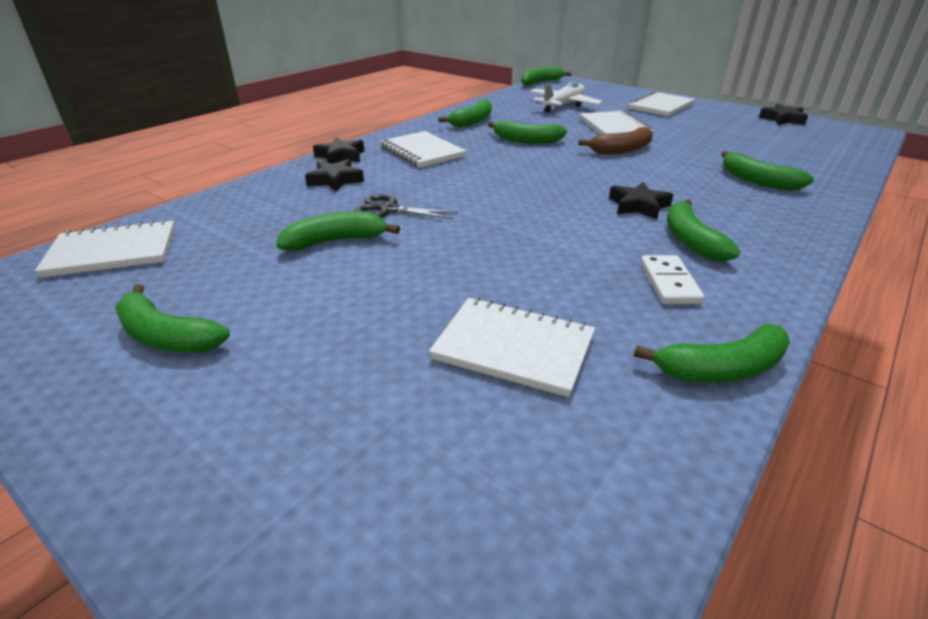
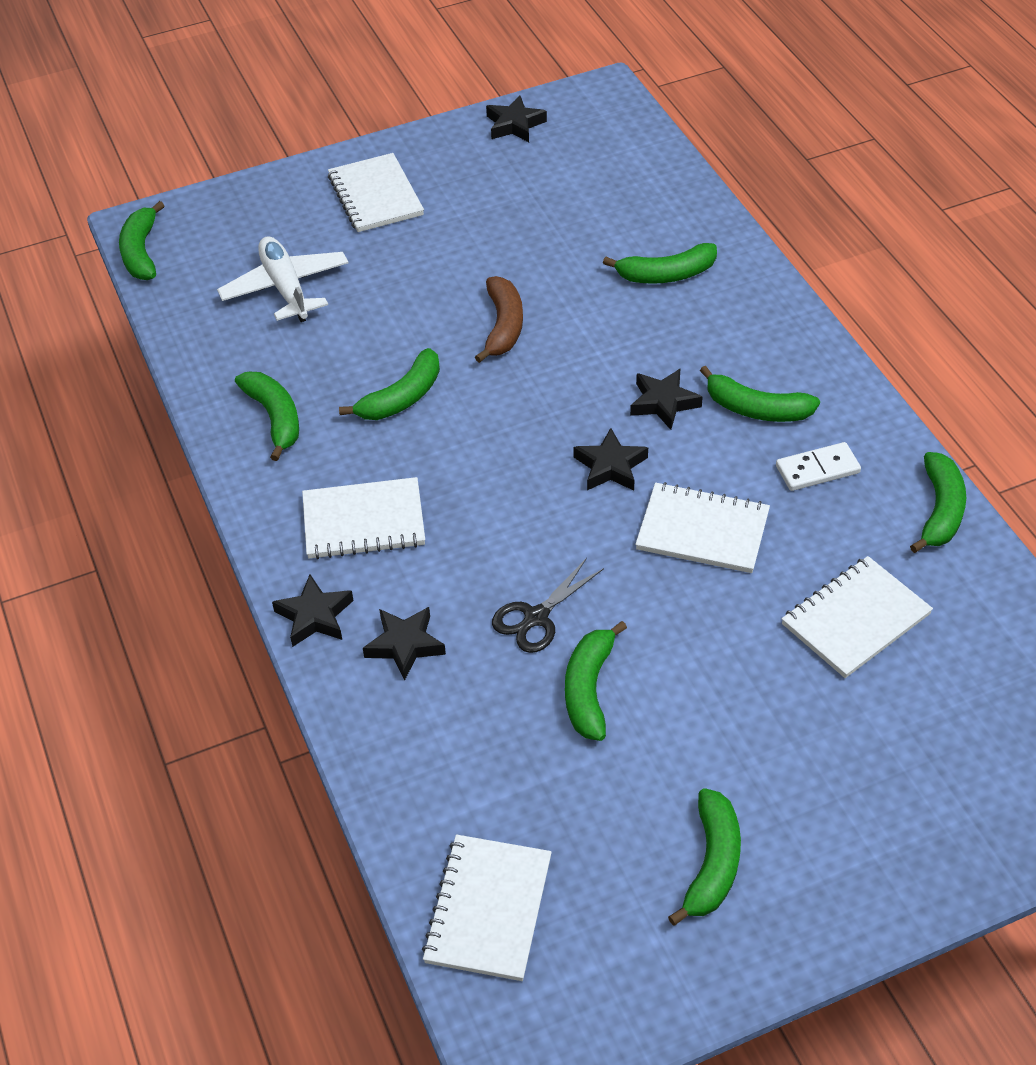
camera: 60 degrees left, 15 degrees up
green banana [115,284,230,352] -> green banana turned 45 degrees counterclockwise [668,788,741,926]
white notebook [580,110,653,135] -> white notebook moved to [635,482,770,573]
white domino [641,255,705,304] -> white domino turned 45 degrees counterclockwise [776,442,861,491]
none -> black star [573,428,648,491]

